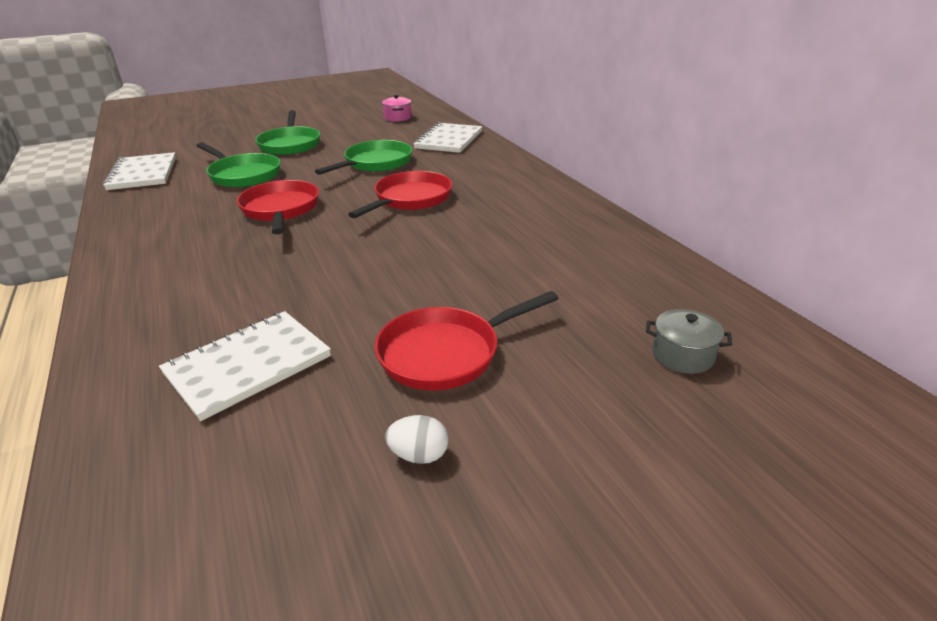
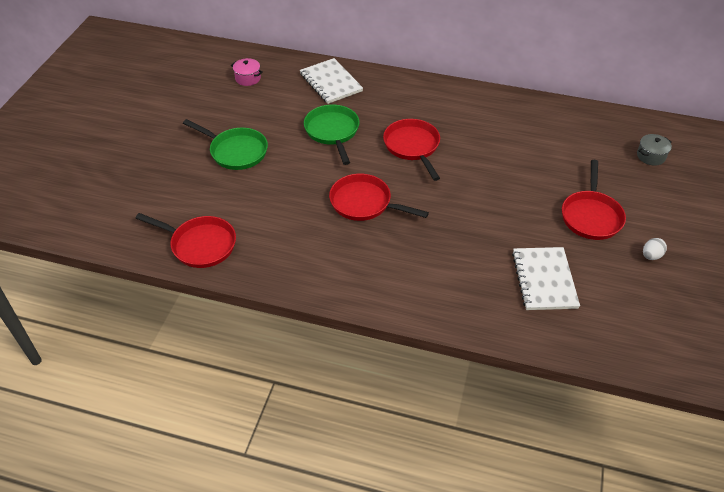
camera: 50 degrees left, 15 degrees up
white notebook [103,152,176,190] -> red pan [135,213,236,268]
green pan [196,142,281,188] -> none

